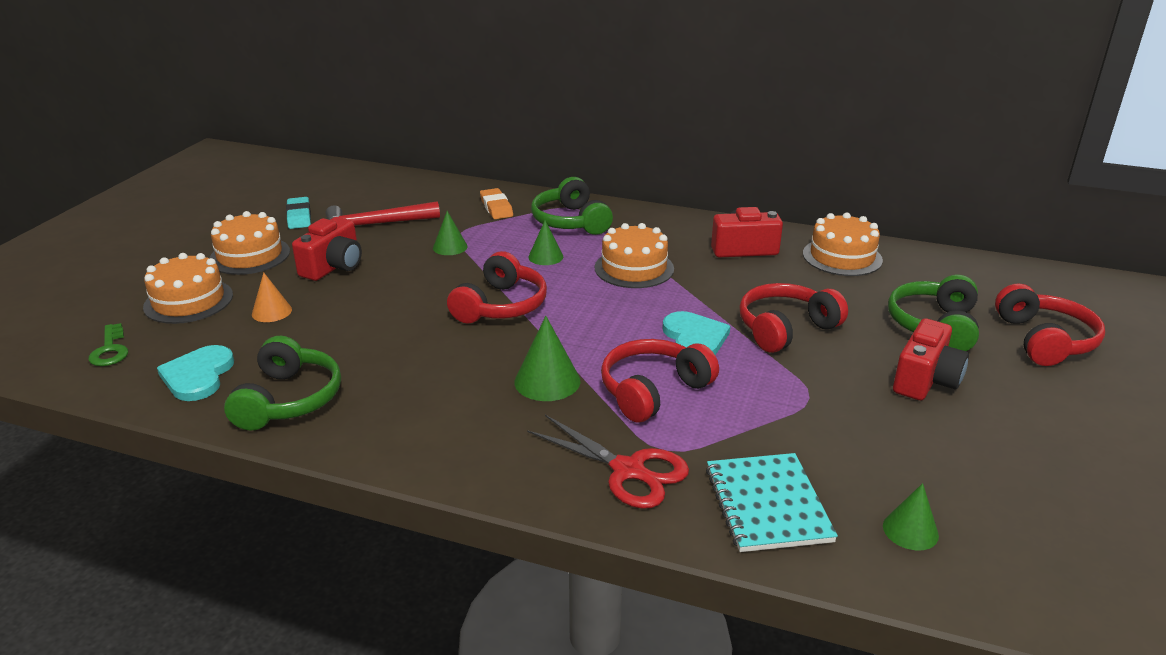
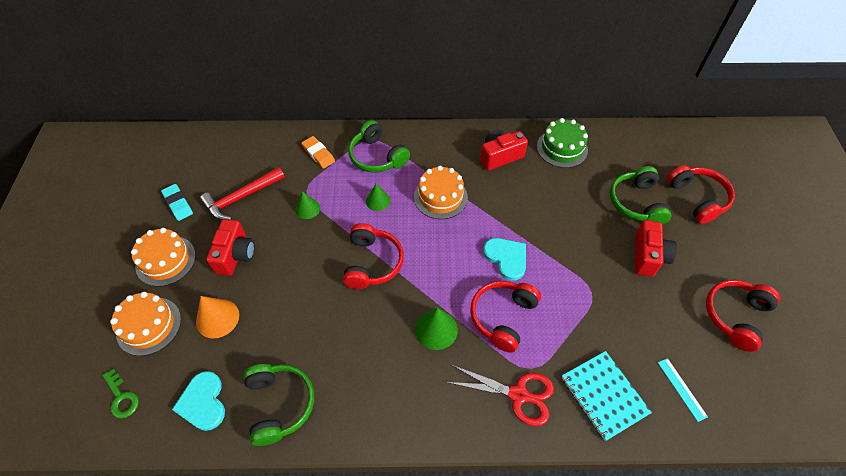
camera: 20 degrees left, 25 degrees up
orange cone [252,272,292,322] -> orange cone [196,296,239,338], size x1.52
red headphones [739,283,848,353] -> red headphones moved to [706,280,780,352]
orange cake [803,212,883,276] -> green cake [537,118,588,168]
green cone [883,483,939,550] -> turquoise ruler [658,358,708,422]

